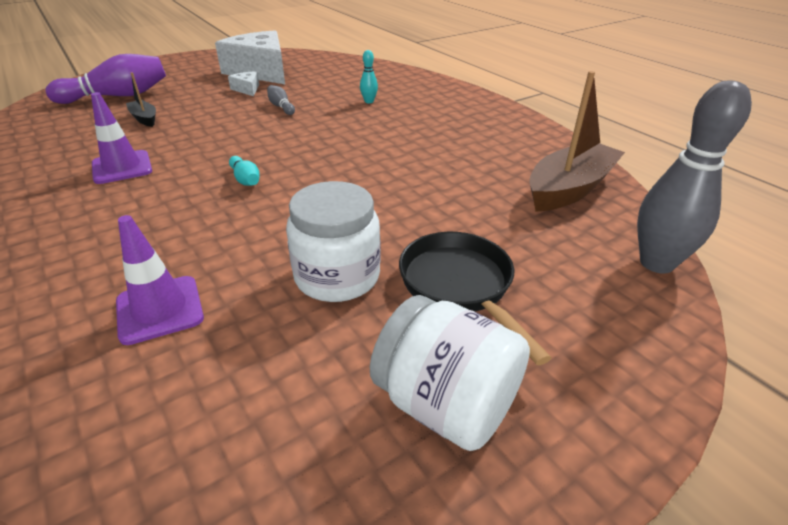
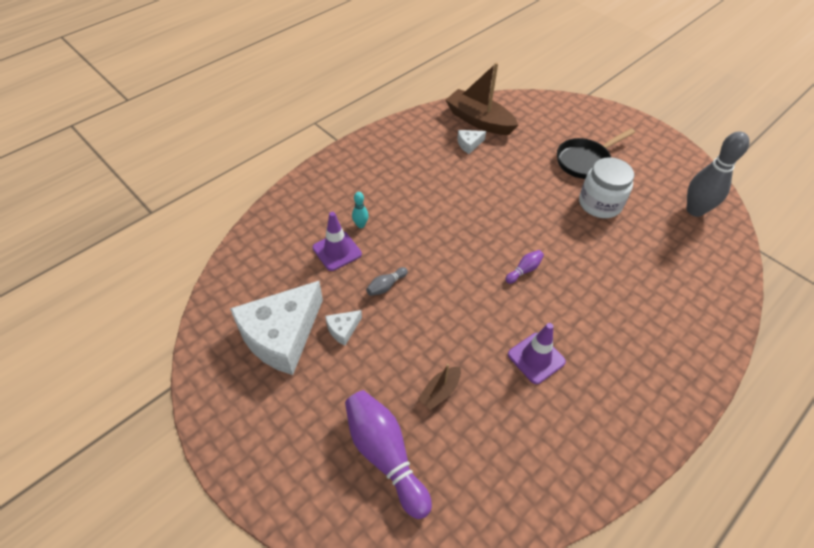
camera: 100 degrees left, 15 degrees up
purple traffic cone [116,215,204,345] -> purple traffic cone moved to [312,212,362,271]
black boat [126,72,156,127] -> brown boat [418,364,461,410]
turquoise bowling pin [229,156,260,186] -> purple bowling pin [505,250,544,284]
white jar [370,295,530,451] -> none
grey bowling pin [637,80,752,273] -> grey bowling pin moved to [687,131,749,217]
none -> white cheese [457,130,486,154]

